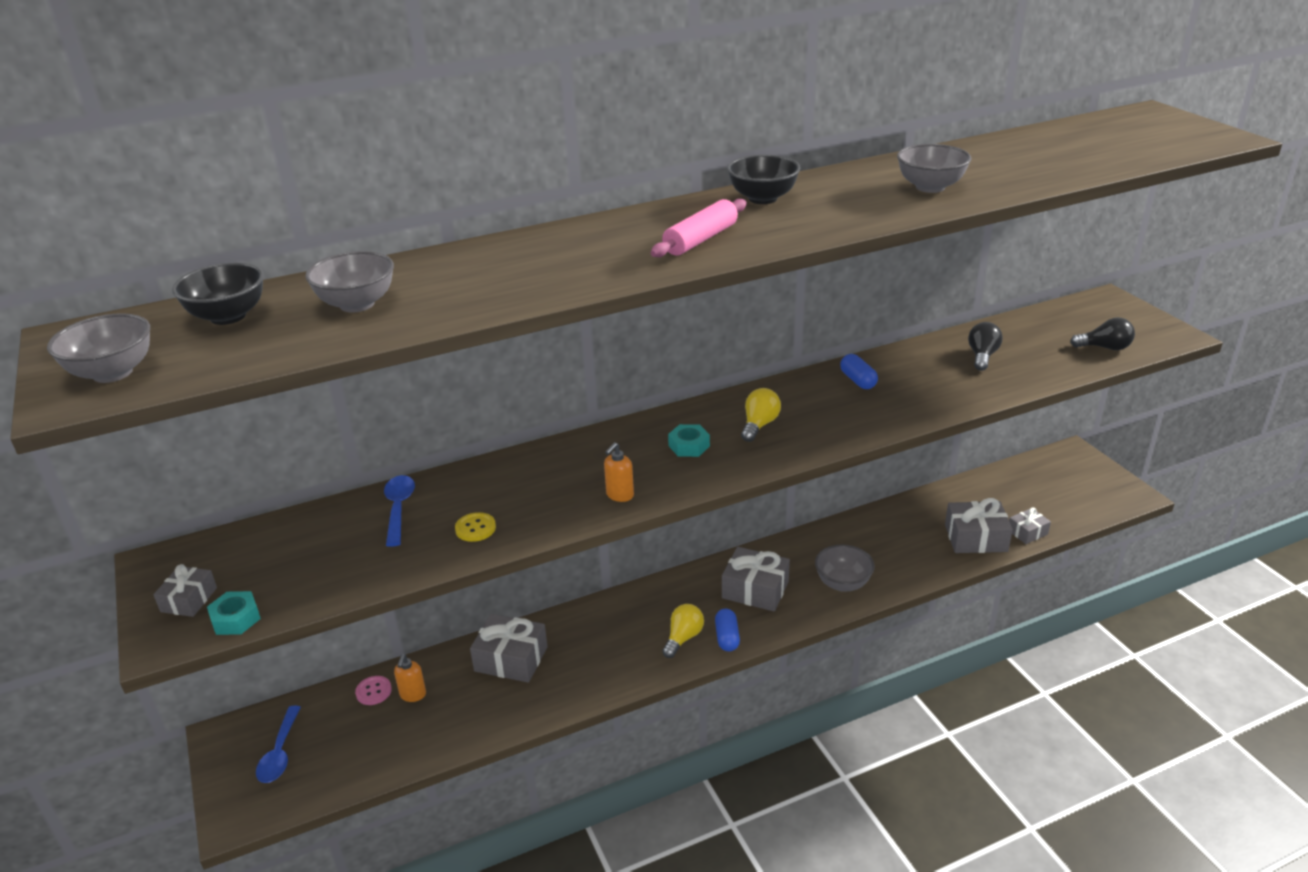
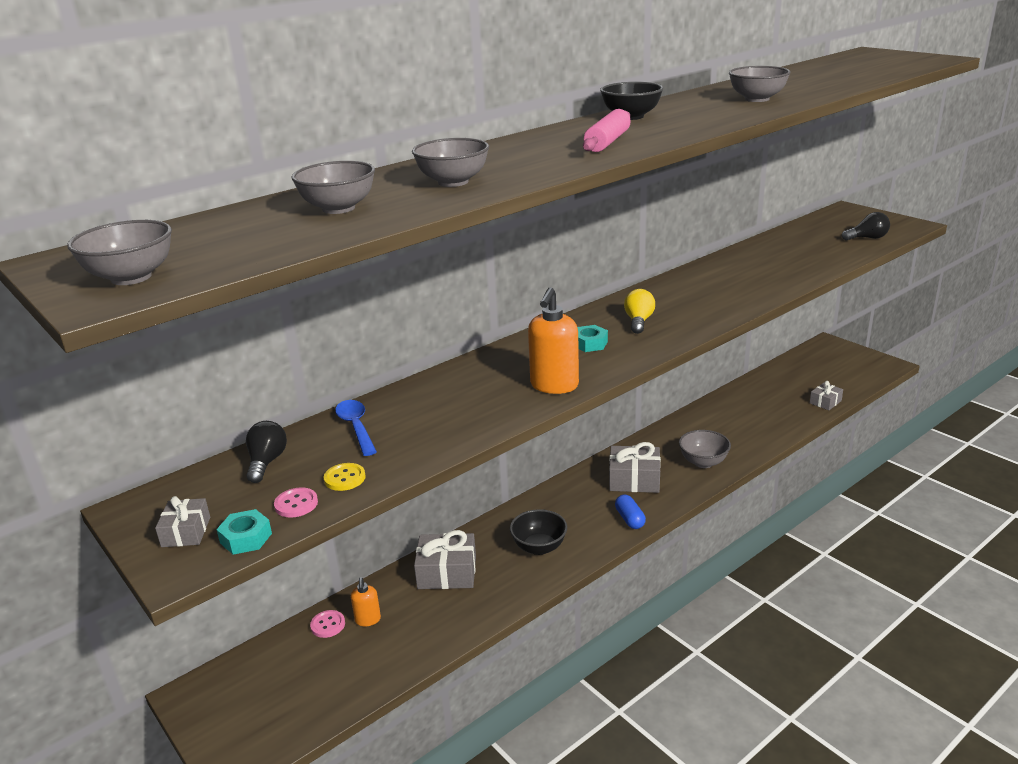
camera: 15 degrees left, 5 degrees down
black bowl [172,262,264,325] -> black bowl moved to [510,509,567,555]
blue spoon [256,706,301,783] -> none
yellow button [455,512,496,542] -> yellow button moved to [324,463,365,491]
orange soap dispenser [604,442,634,502] -> orange soap dispenser [528,287,579,394], size x1.82
yellow light bulb [662,604,704,658] -> none
blue capsule [840,354,878,389] -> none
grey gift [945,498,1013,553] -> none
black light bulb [968,322,1003,371] -> black light bulb moved to [246,421,287,483]
none -> pink button [274,487,318,518]
none -> grey bowl [412,138,489,187]

